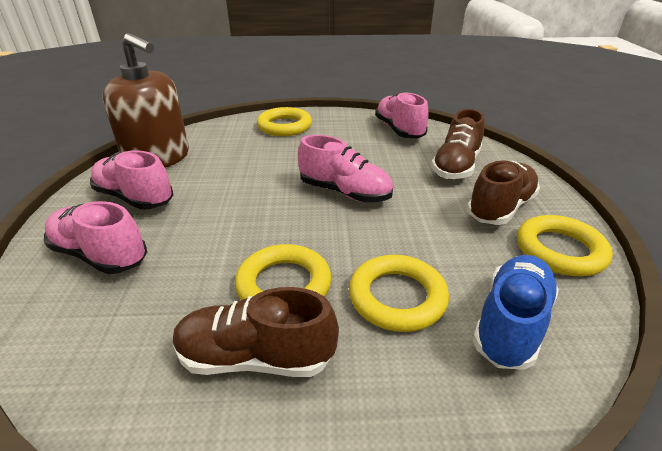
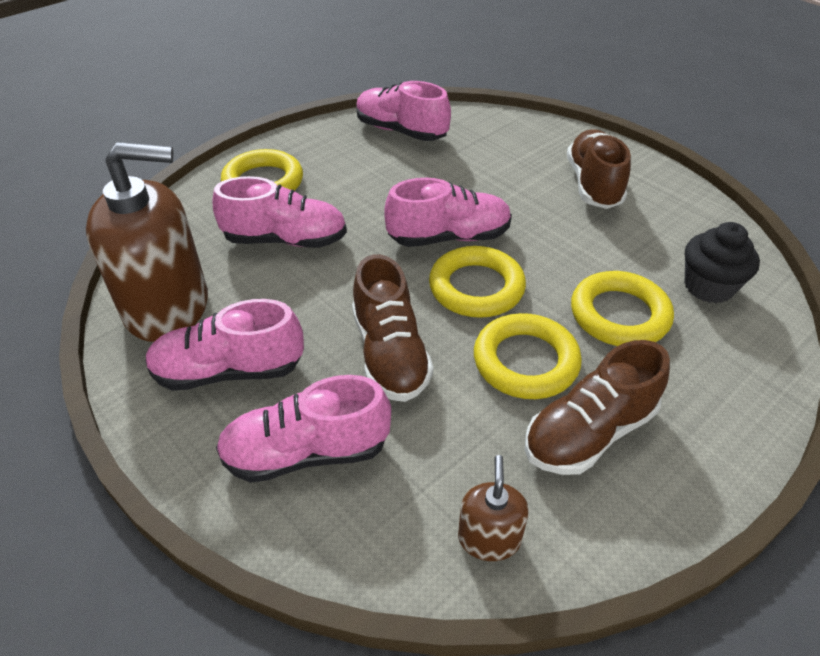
camera: 40 degrees left, 10 degrees up
brown shoe [431,109,485,179] -> brown shoe moved to [352,254,433,402]
blue shoe [472,255,559,370] -> black cupcake [685,222,760,303]
yellow ring [517,215,613,276] -> yellow ring moved to [429,246,526,318]
none -> pink shoe [213,176,347,248]
none -> brown soap dispenser [458,455,529,561]

